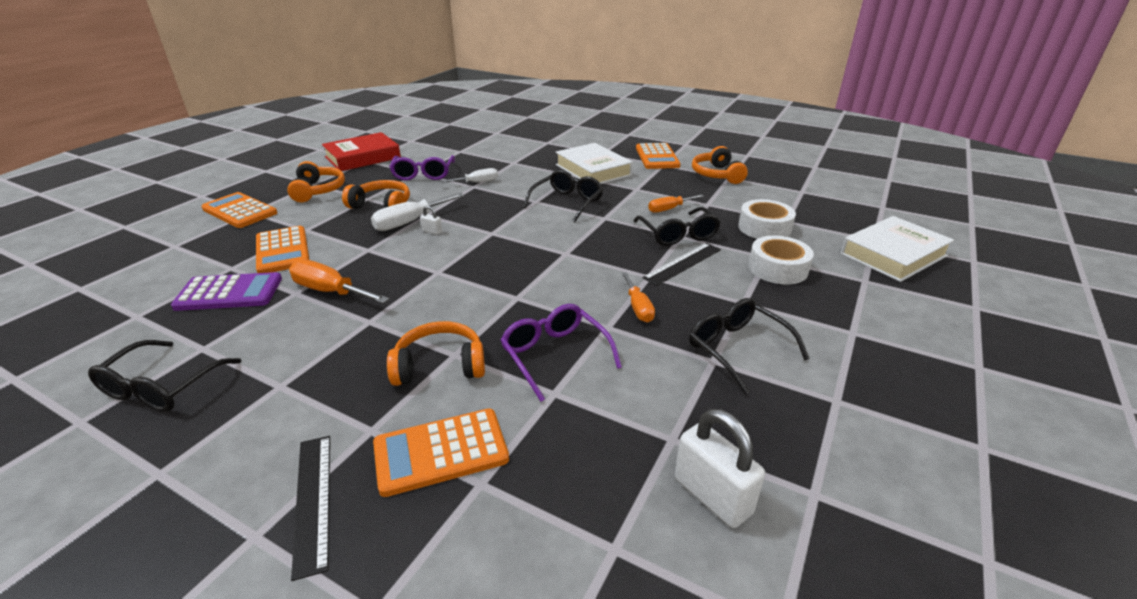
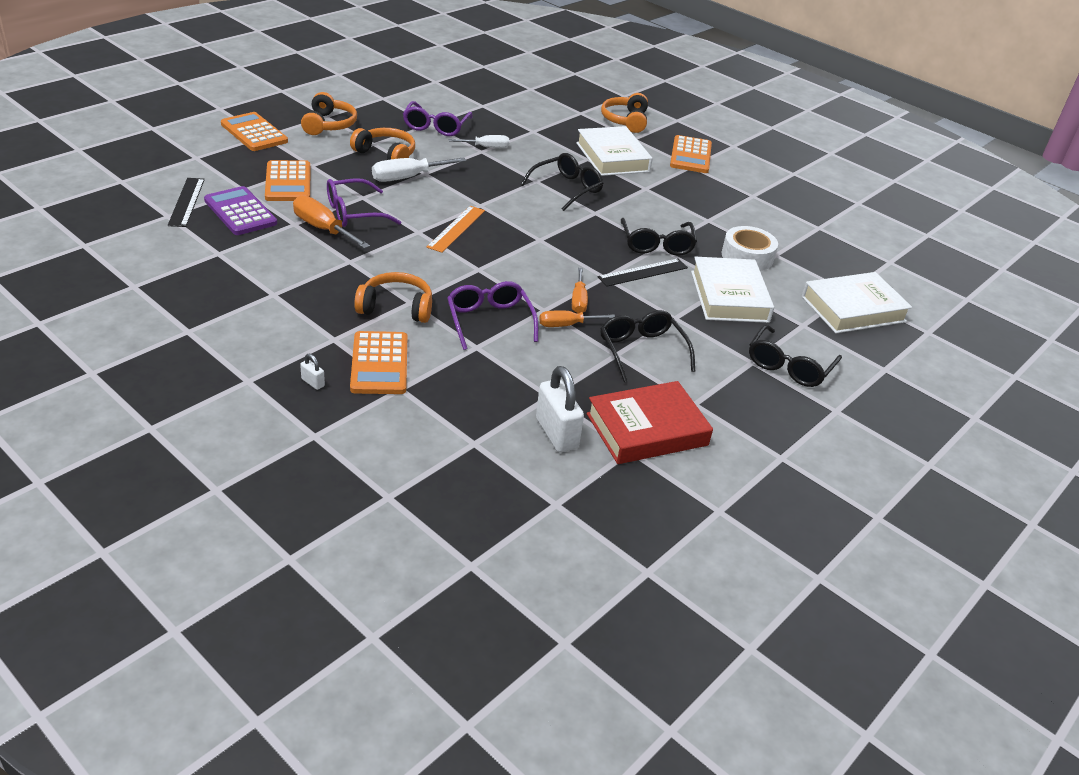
camera: 10 degrees right, 5 degrees up
black glasses [88,340,241,412] -> black glasses moved to [749,325,842,387]
purple calculator [171,272,282,311] -> purple calculator turned 135 degrees counterclockwise [204,186,277,235]
black ruler [291,436,330,581] -> black ruler moved to [168,178,205,227]
red book [322,132,401,171] -> red book moved to [587,381,713,464]
orange calculator [373,408,509,497] -> orange calculator turned 90 degrees counterclockwise [350,331,407,394]
white padlock [420,206,442,235] -> white padlock moved to [300,353,325,390]
orange screwdriver [648,194,704,213] -> orange screwdriver moved to [539,310,615,327]
orange headphones [692,146,748,184] -> orange headphones moved to [601,93,648,133]
white tape [748,236,814,284] -> white book [691,257,774,323]
none -> purple glasses [327,178,401,227]
none -> orange ruler [427,206,485,253]

